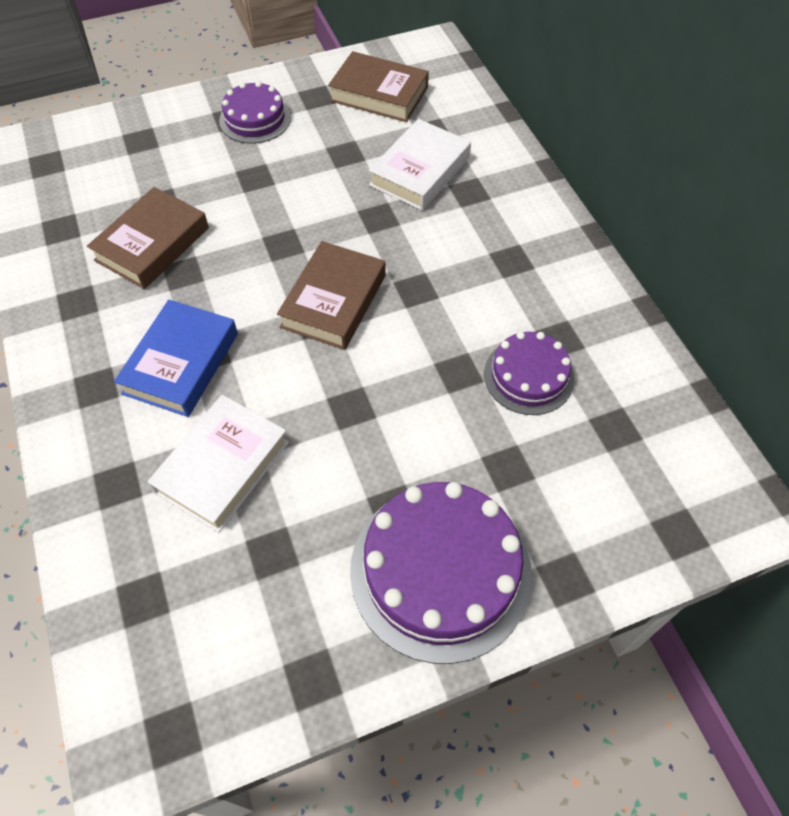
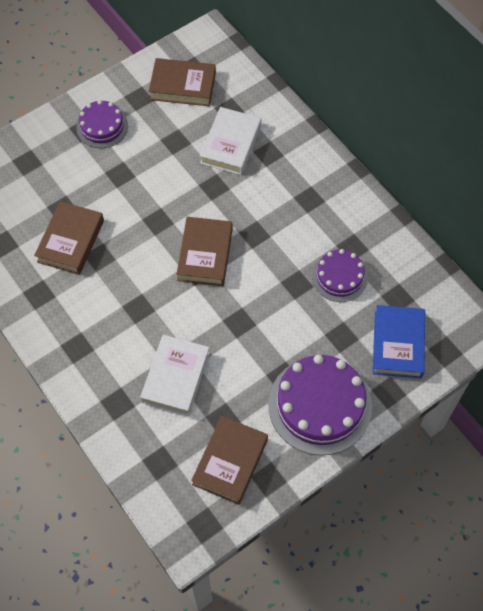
camera: 15 degrees left, 5 degrees up
blue book [114,300,238,417] -> blue book moved to [373,305,425,378]
none -> brown book [191,416,268,505]

